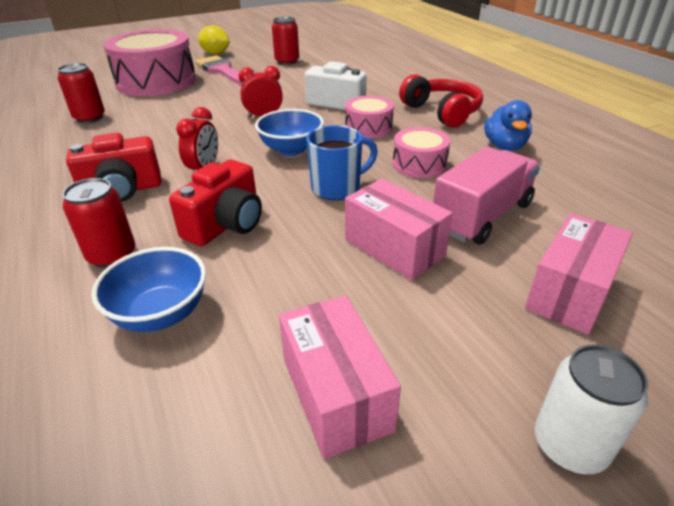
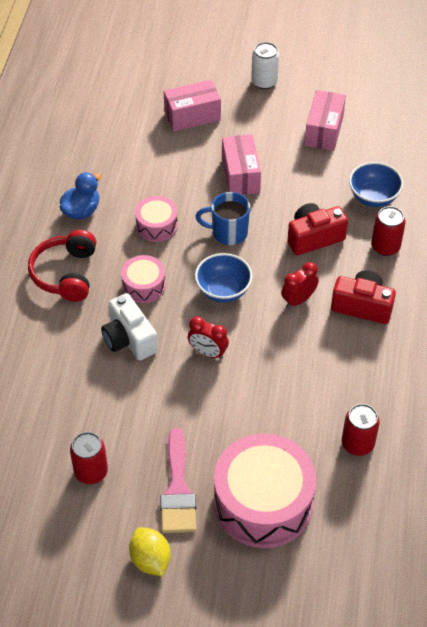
camera: 145 degrees left, 15 degrees up
pink truck [433,147,540,245] -> none

